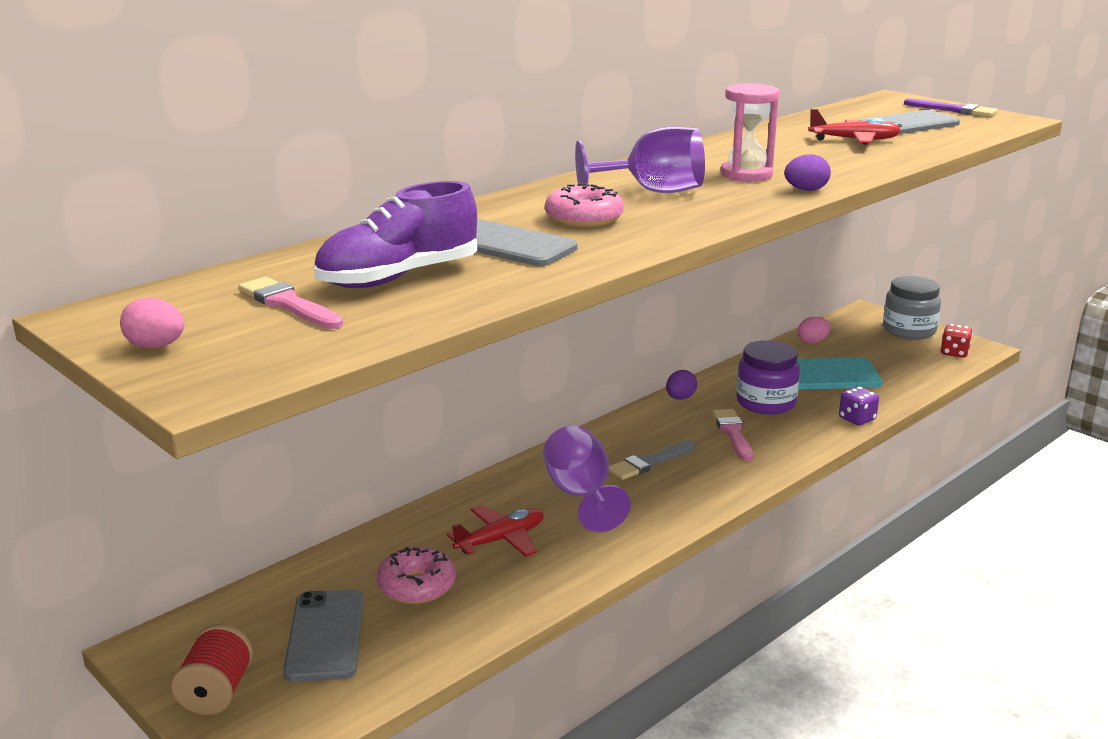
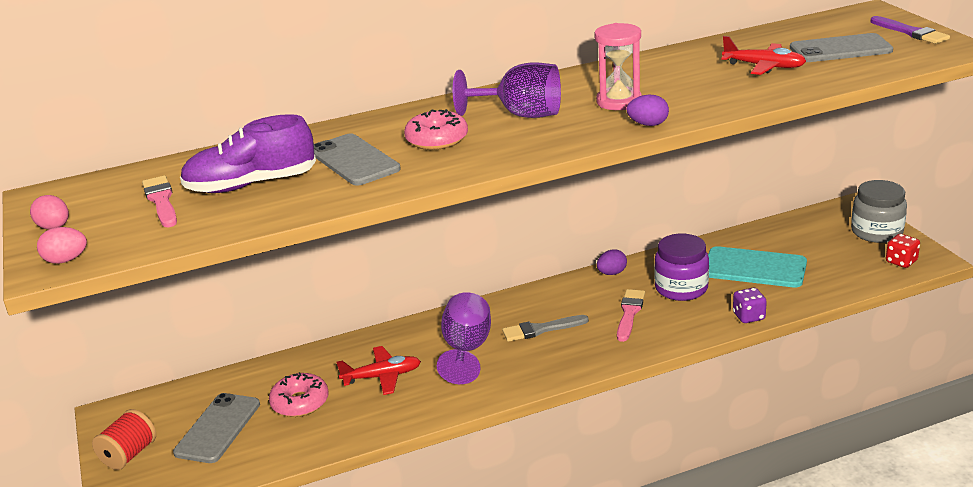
camera: 25 degrees right, 5 degrees up
pink egg [798,317,830,344] -> pink egg moved to [37,227,87,264]

